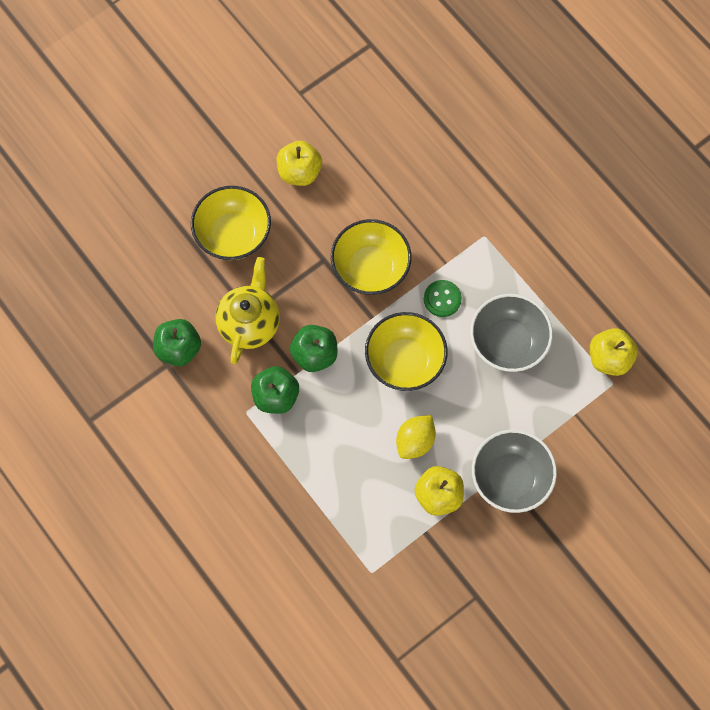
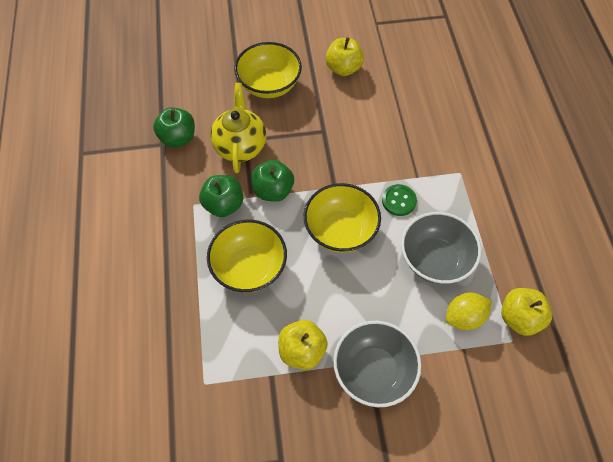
camera: 30 degrees right, 10 degrees down
yellow teapot [216,257,280,364] -> yellow teapot turned 45 degrees counterclockwise [210,83,267,173]
yellow bowl [331,219,412,295] -> yellow bowl moved to [207,220,287,293]
yellow lemon [396,415,436,459] -> yellow lemon moved to [446,292,492,330]

